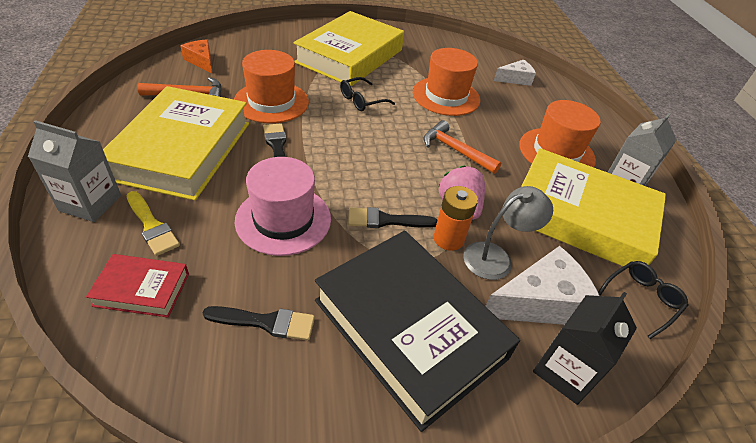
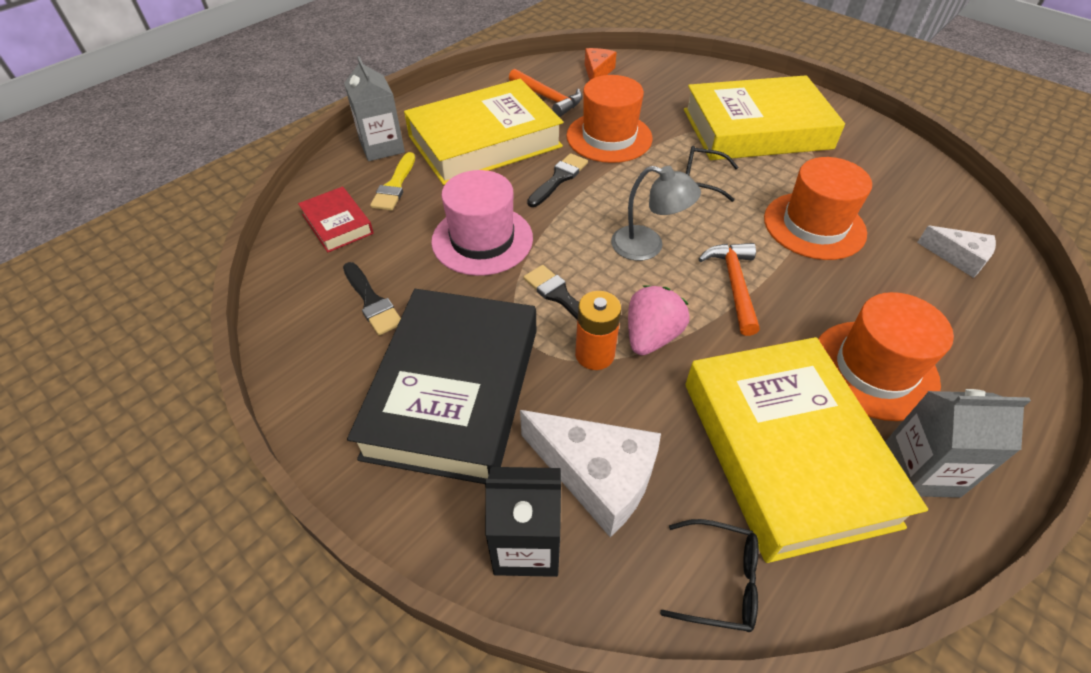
camera: 55 degrees right, 5 degrees up
grey lamp [463,186,553,280] -> grey lamp moved to [611,166,701,261]

